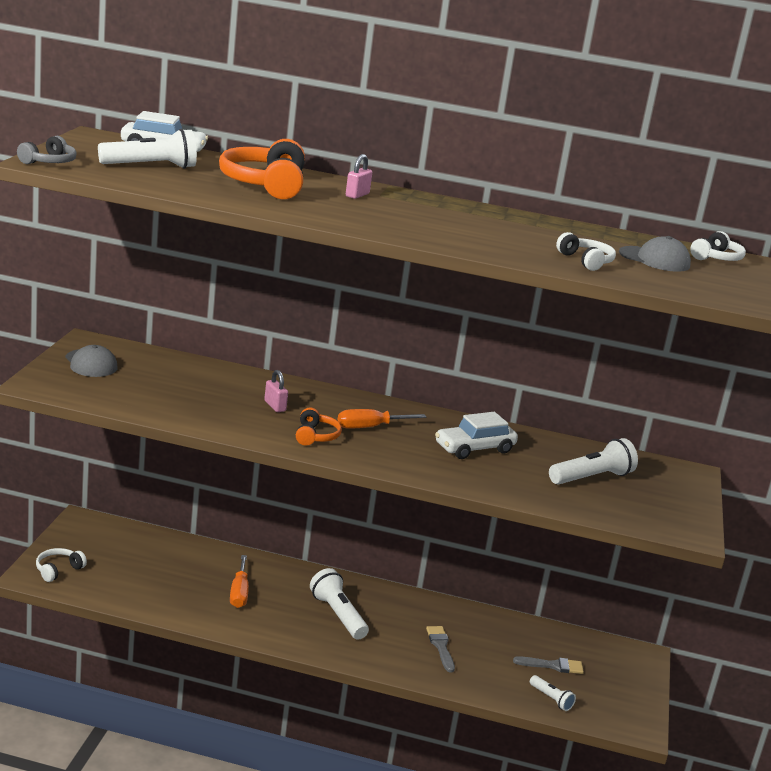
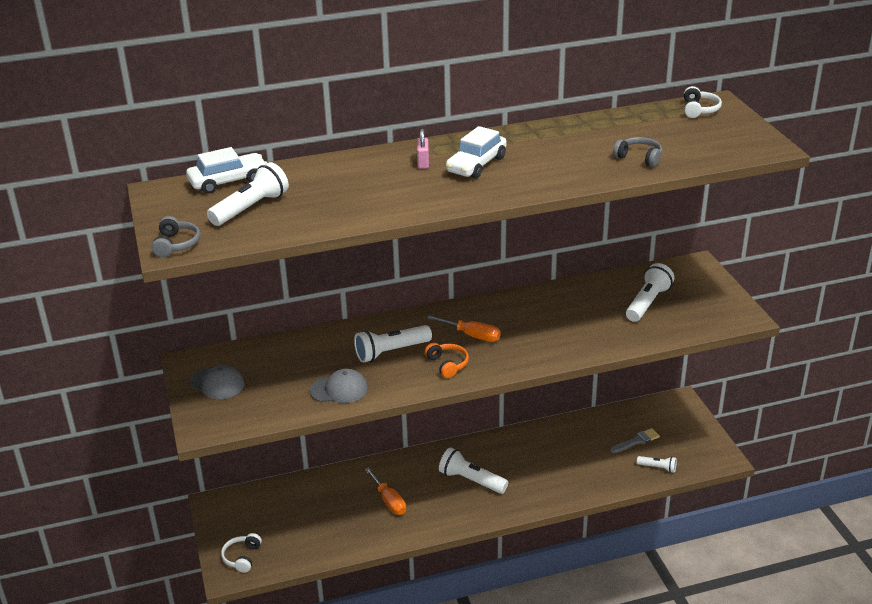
camera: 25 degrees left, 10 degrees up
orange headphones [219,139,305,200] -> none
pink padlock [264,370,288,412] -> white flashlight [354,325,432,363]
orange screwdriver [338,409,426,429] -> orange screwdriver turned 105 degrees counterclockwise [427,315,501,342]
grey brush [426,626,455,672] -> none
white car [435,412,518,459] -> white car moved to [446,126,507,179]
white headphones [556,232,616,271] -> grey headphones [613,137,662,167]
grey cap [619,236,691,272] -> grey cap moved to [309,369,368,403]

